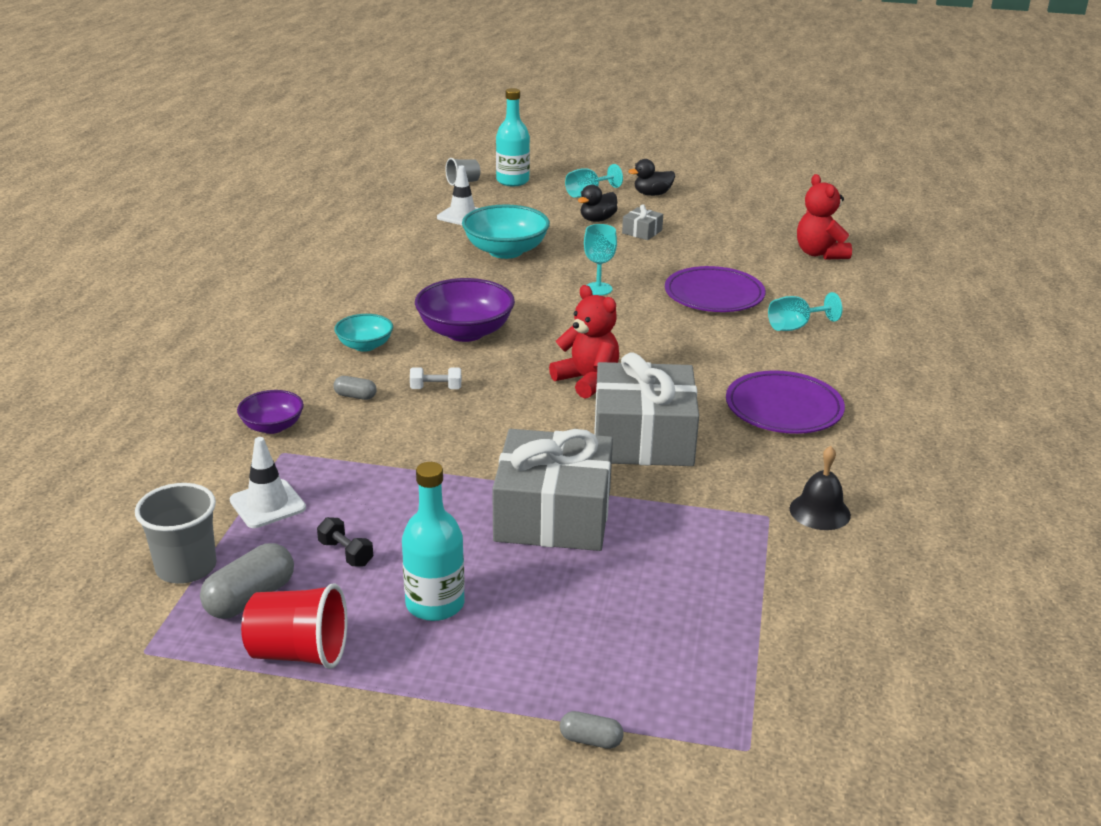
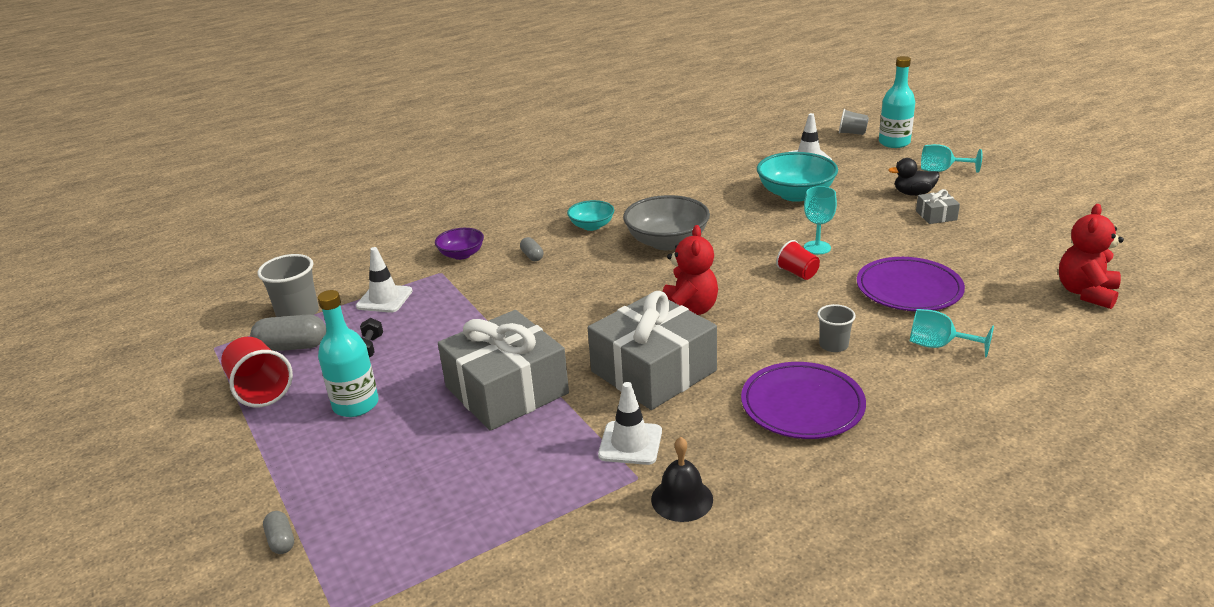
camera: 50 degrees right, 0 degrees up
white dumbbell [410,367,461,389] -> none
purple bowl [415,278,515,342] -> grey bowl [623,195,710,250]
black duck [628,159,675,196] -> none
none -> white traffic cone [598,382,662,465]
none -> red cup [776,240,820,280]
none -> grey cup [817,304,856,352]

